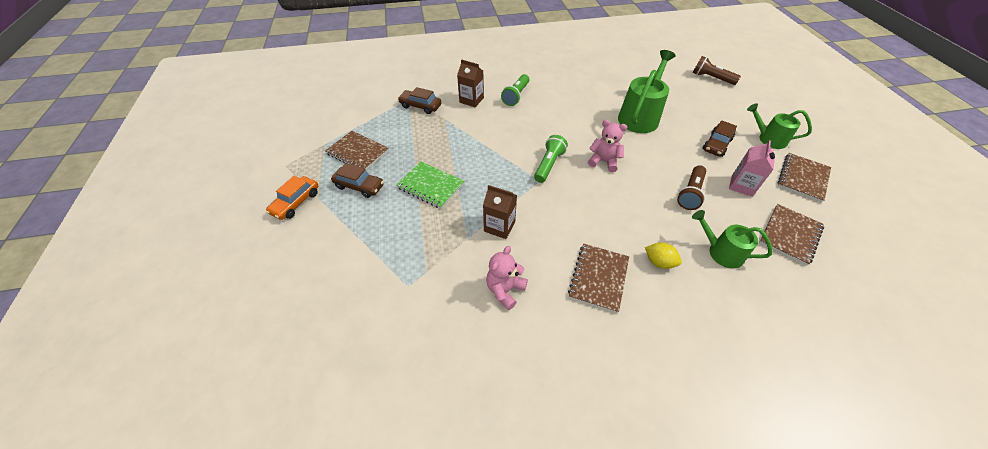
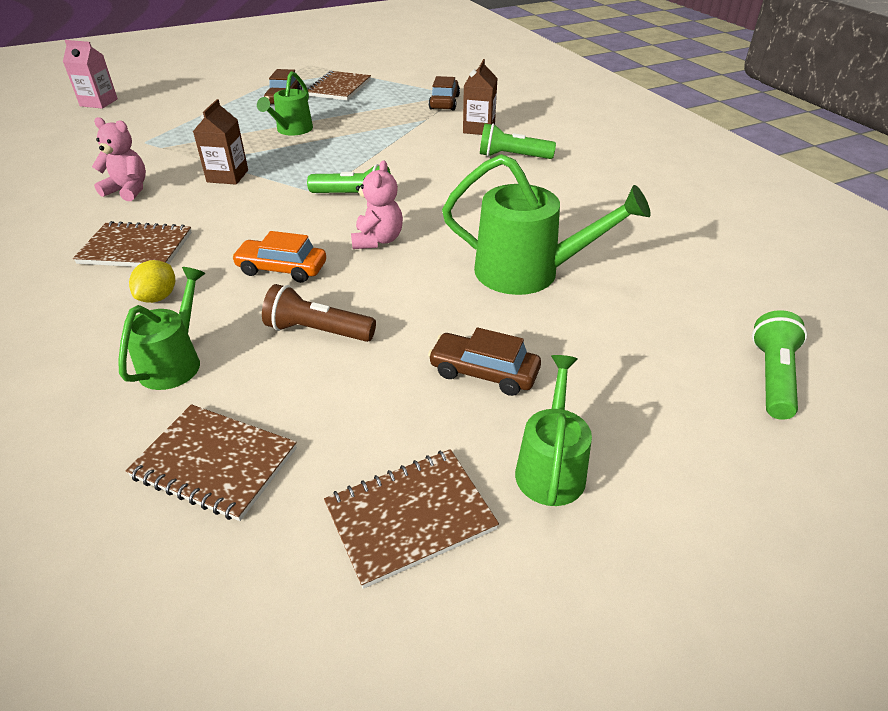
camera: 75 degrees right, 10 degrees down
orange car [266,176,318,220] -> orange car moved to [232,231,326,283]
green notebook [396,162,464,209] -> green watering can [257,71,313,136]
brown flashlight [693,56,741,85] -> green flashlight [752,310,807,420]
pink carton [729,140,775,197] -> pink carton moved to [63,40,118,109]
brown notebook [778,153,831,203] -> brown notebook turned 45 degrees counterclockwise [324,449,499,589]

